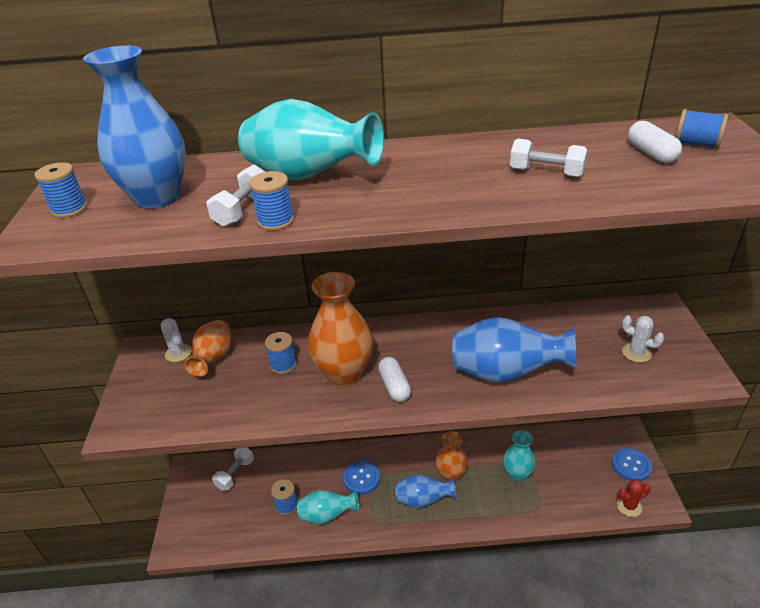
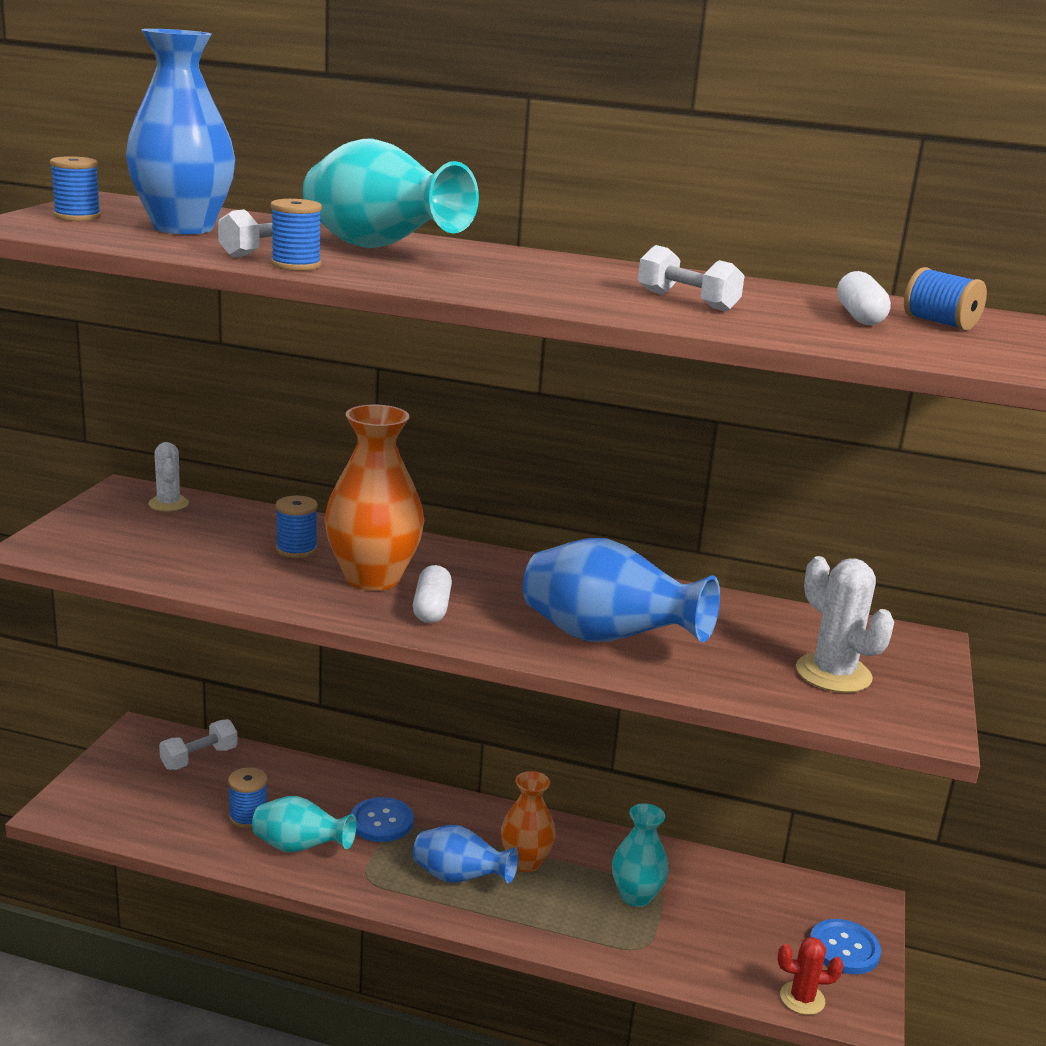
camera: 15 degrees right, 15 degrees down
orange vase [184,320,231,377] -> none
white cactus [622,315,665,362] -> white cactus [796,556,894,693], size x1.59

